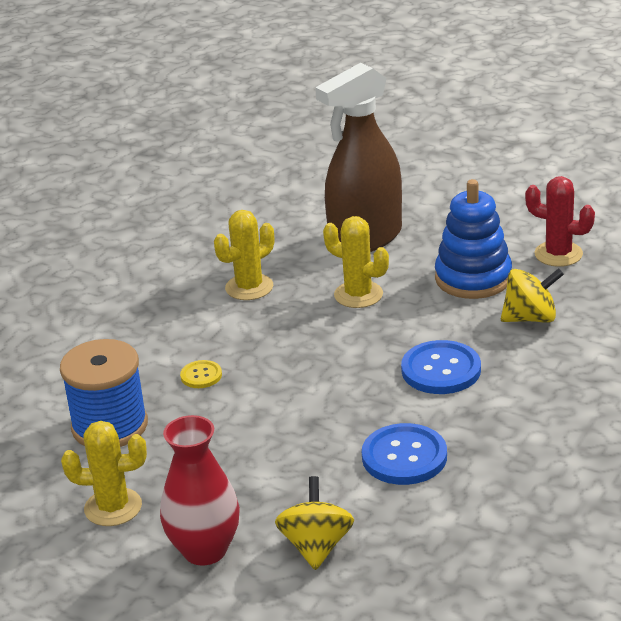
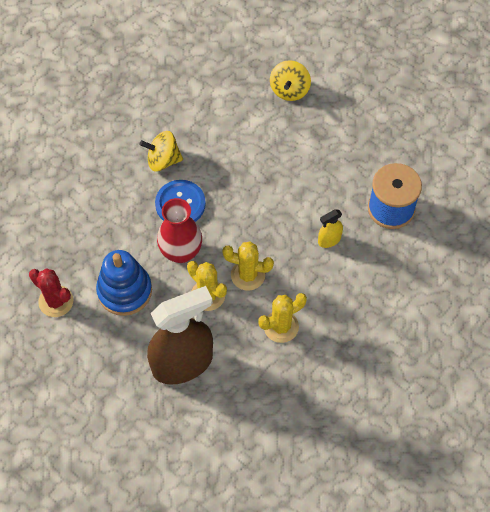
camera: 170 degrees left, 30 degrees up
yellow cactus [61,421,147,526] -> yellow cactus moved to [222,242,274,291]
red vase [160,415,240,566] -> red vase moved to [157,198,202,263]
yellow button [180,360,222,388] -> yellow spray bottle [318,209,343,248]
blue button [362,423,447,485] -> none
yellow spinning top [501,268,564,323] -> yellow spinning top moved to [139,131,183,172]

